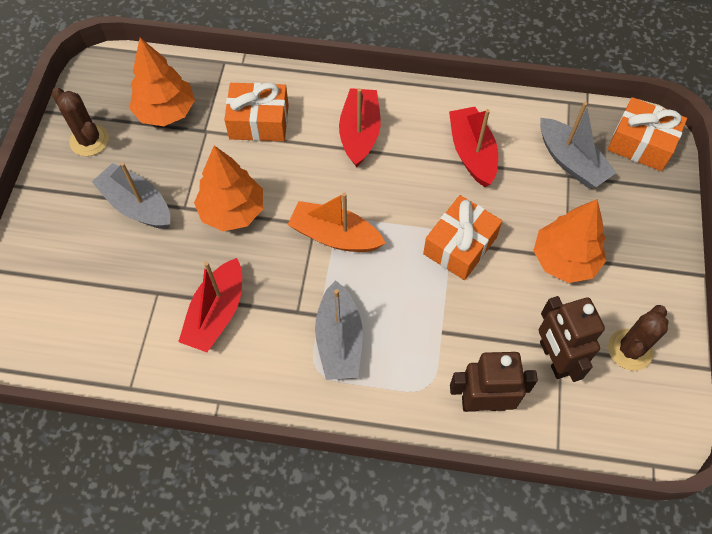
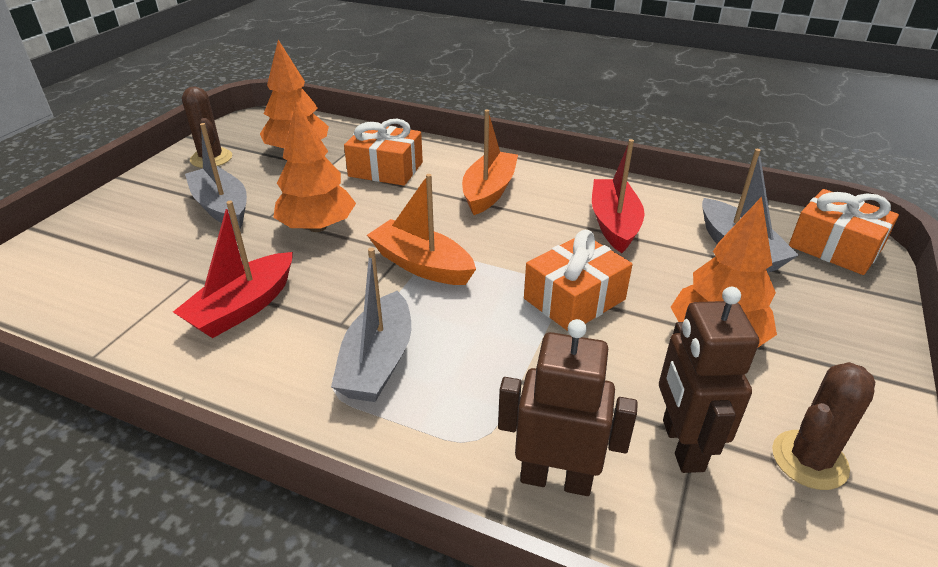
camera: 15 degrees right, 25 degrees down
red boat [339,88,381,167] -> orange boat [462,109,518,215]

